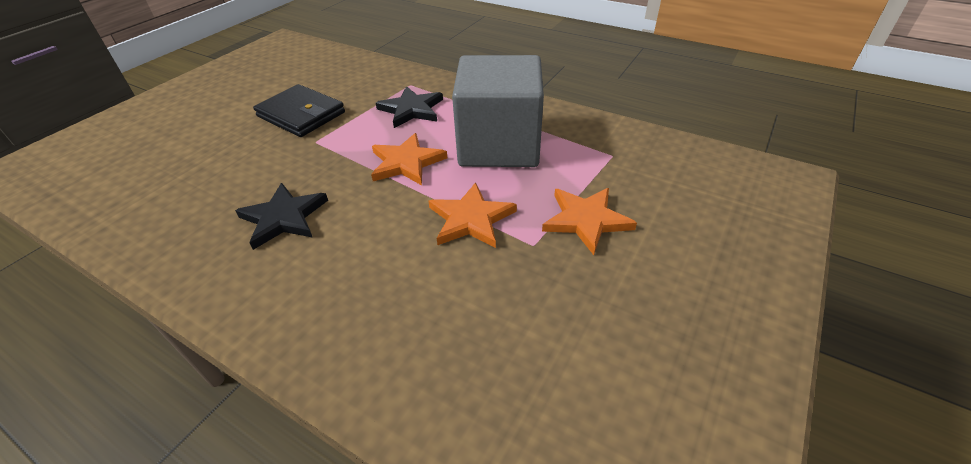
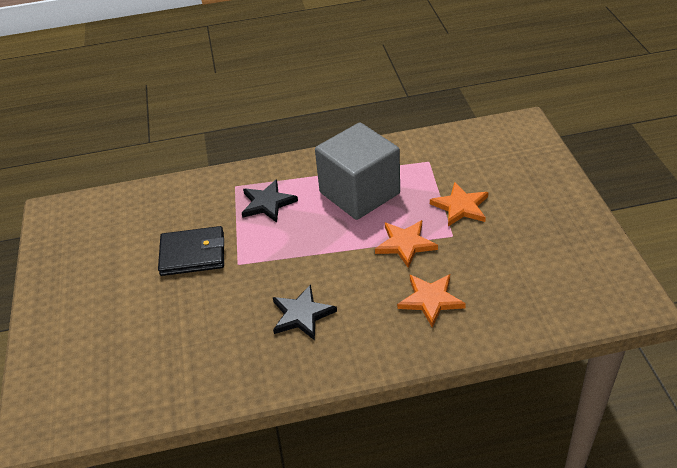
camera: 40 degrees left, 0 degrees up
orange star [371,133,448,185] -> orange star moved to [397,274,466,327]

